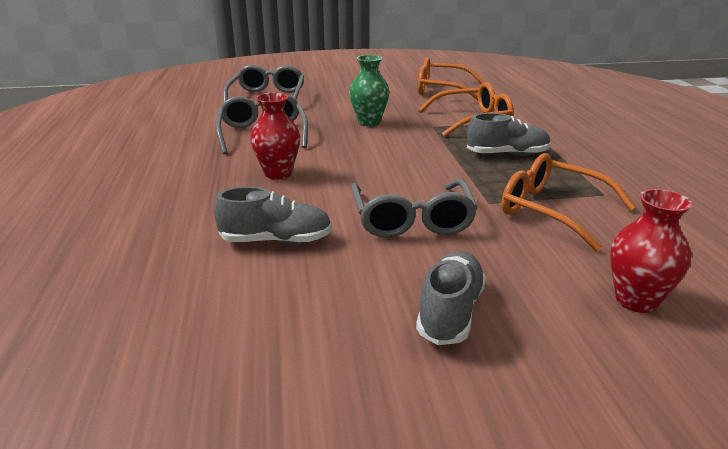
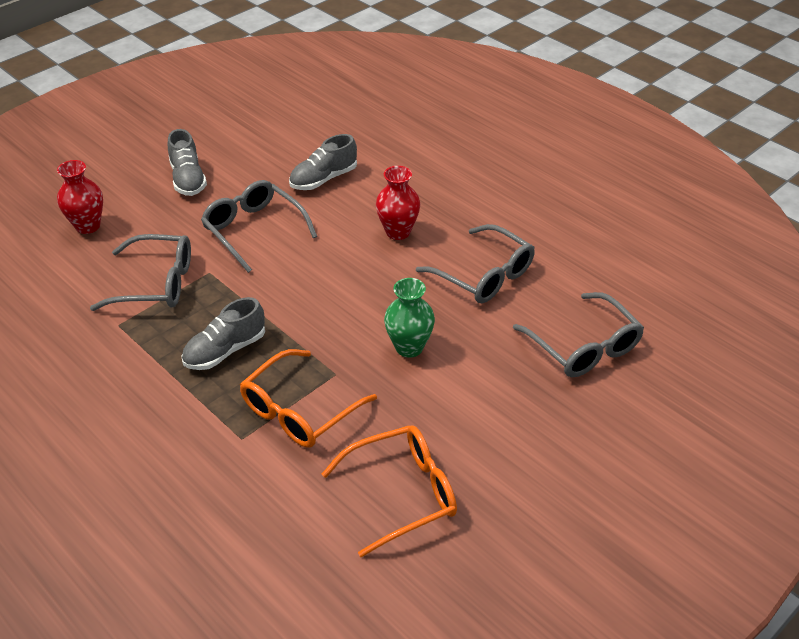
camera: 145 degrees right, 15 degrees up
orange glasses [501,153,636,252] -> grey glasses [90,234,191,311]

